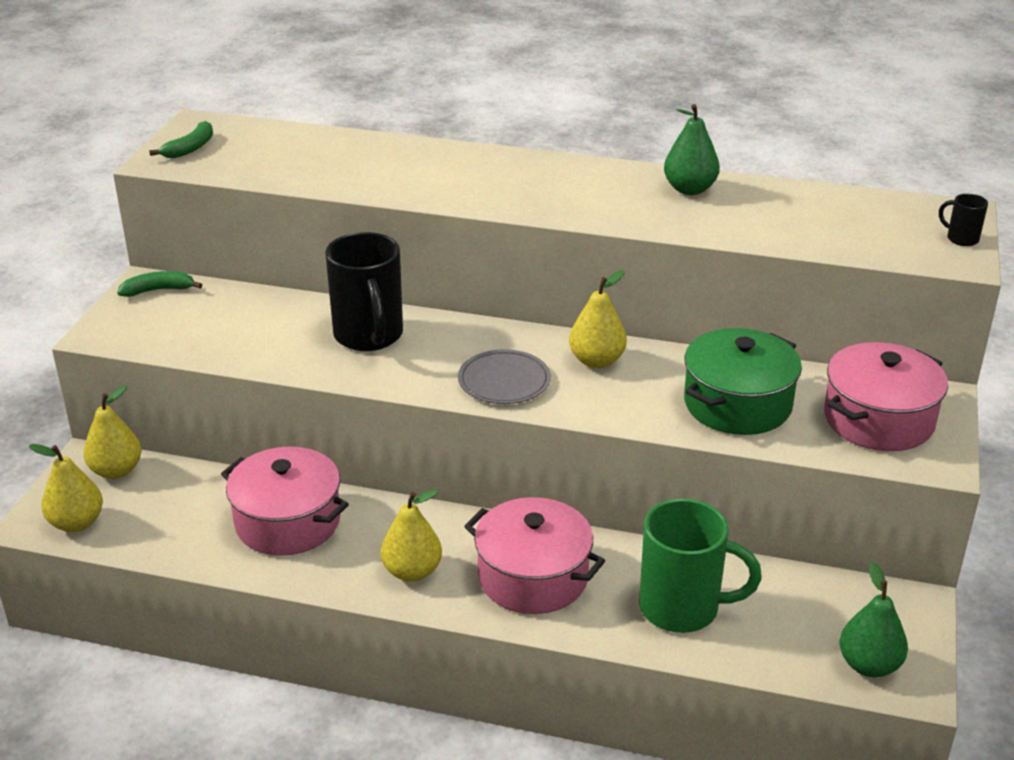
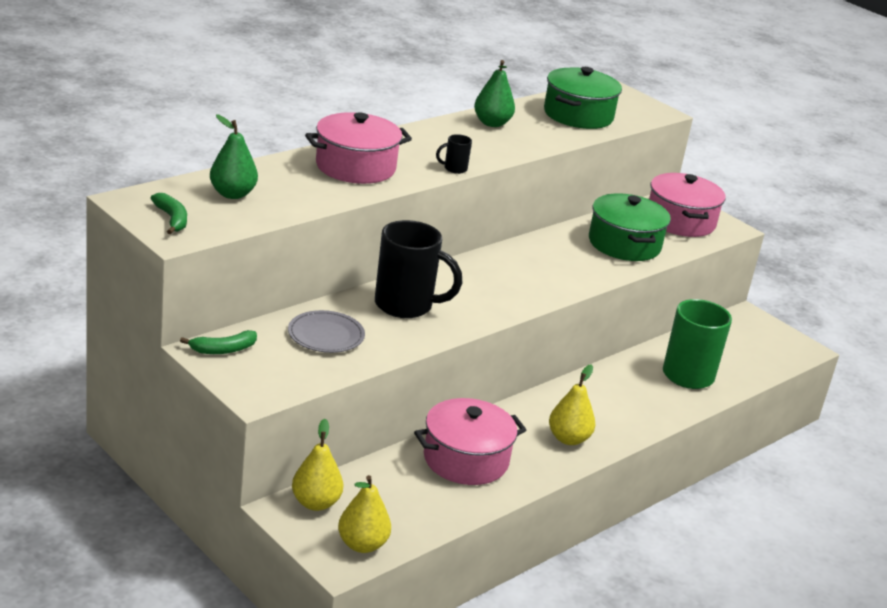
camera: 60 degrees left, 5 degrees down
green banana [117,271,202,297] -> green banana turned 135 degrees counterclockwise [180,330,257,354]
grey plate [458,349,551,404] -> grey plate moved to [288,310,365,353]
pink pot [464,497,605,614] -> pink pot moved to [305,112,412,184]
yellow pear [569,270,627,368] -> none
green pear [840,562,908,677] -> green pear moved to [210,114,258,199]
black mug [939,194,988,246] -> black mug moved to [436,134,472,174]
none -> green pot [544,67,622,129]

